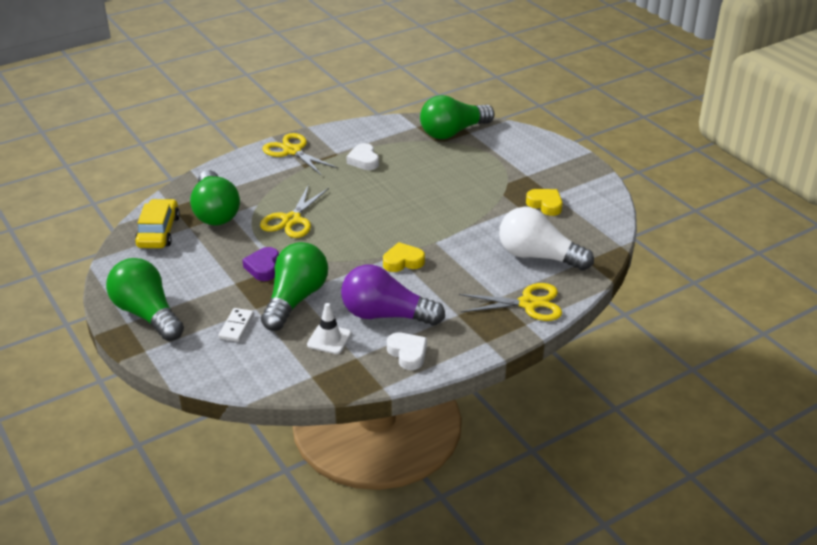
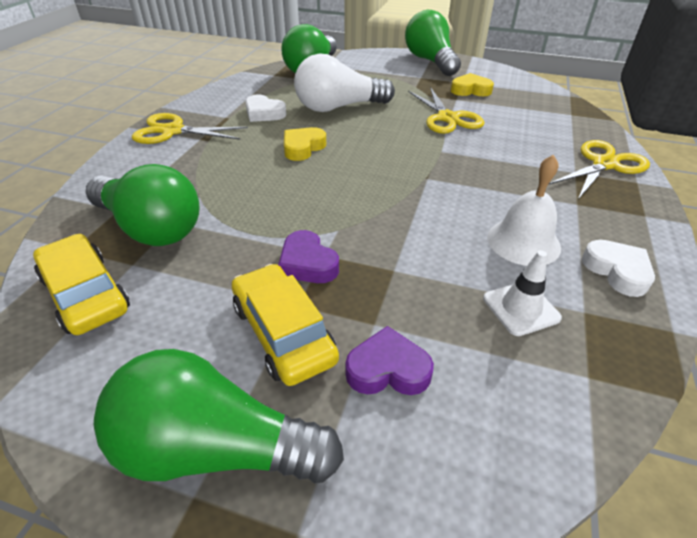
camera: 40 degrees left, 5 degrees up
white domino [218,308,254,342] -> purple heart [345,326,434,395]
yellow scissors [260,184,329,238] -> yellow scissors moved to [408,87,485,134]
green light bulb [261,242,328,331] -> green light bulb moved to [405,10,461,76]
purple light bulb [341,265,445,326] -> white bell [487,154,561,266]
yellow heart [383,242,425,272] -> yellow heart moved to [284,127,326,161]
white heart [387,332,427,370] -> white heart turned 45 degrees clockwise [581,240,655,297]
white light bulb [499,207,594,271] -> white light bulb moved to [294,54,395,112]
none -> yellow car [232,264,339,386]

